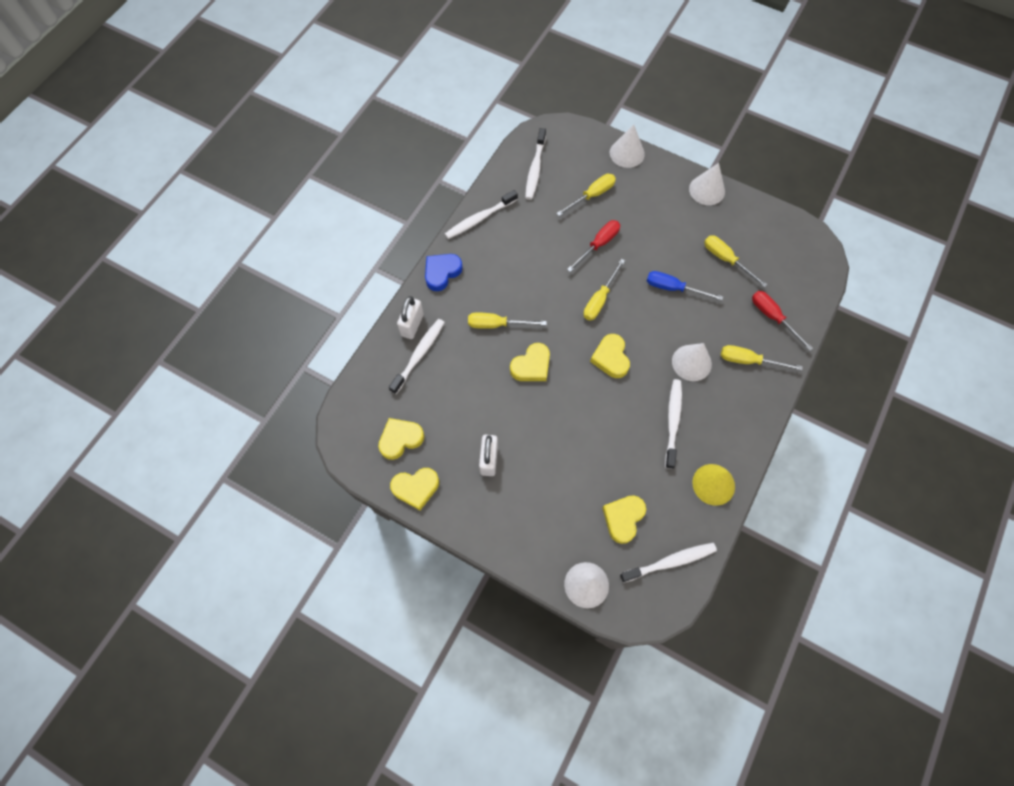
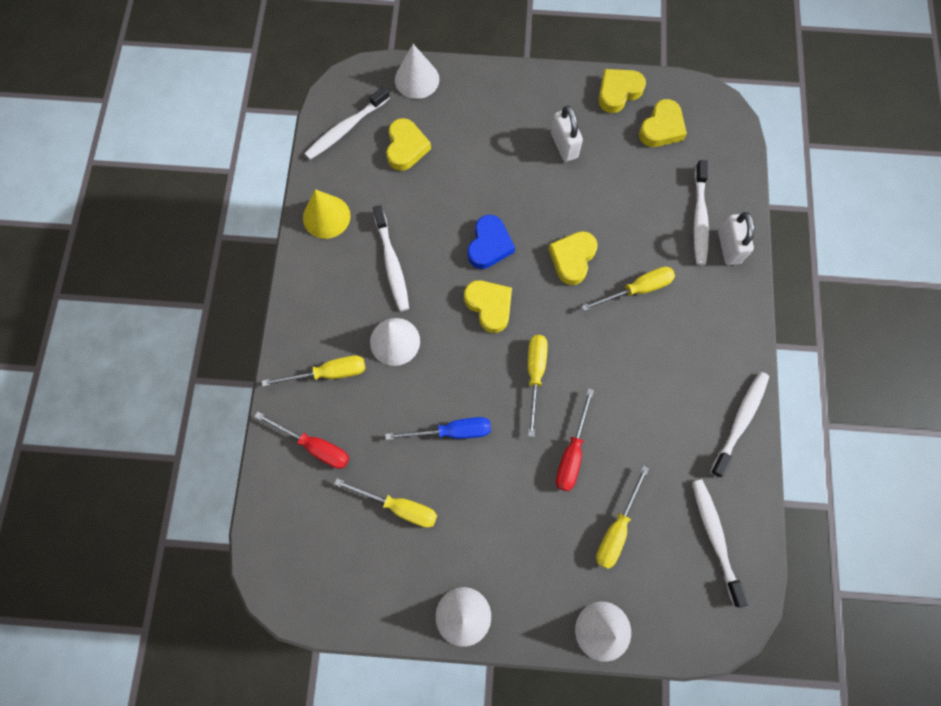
camera: 155 degrees right, 5 degrees up
blue heart [425,254,463,291] -> blue heart moved to [468,215,515,269]

